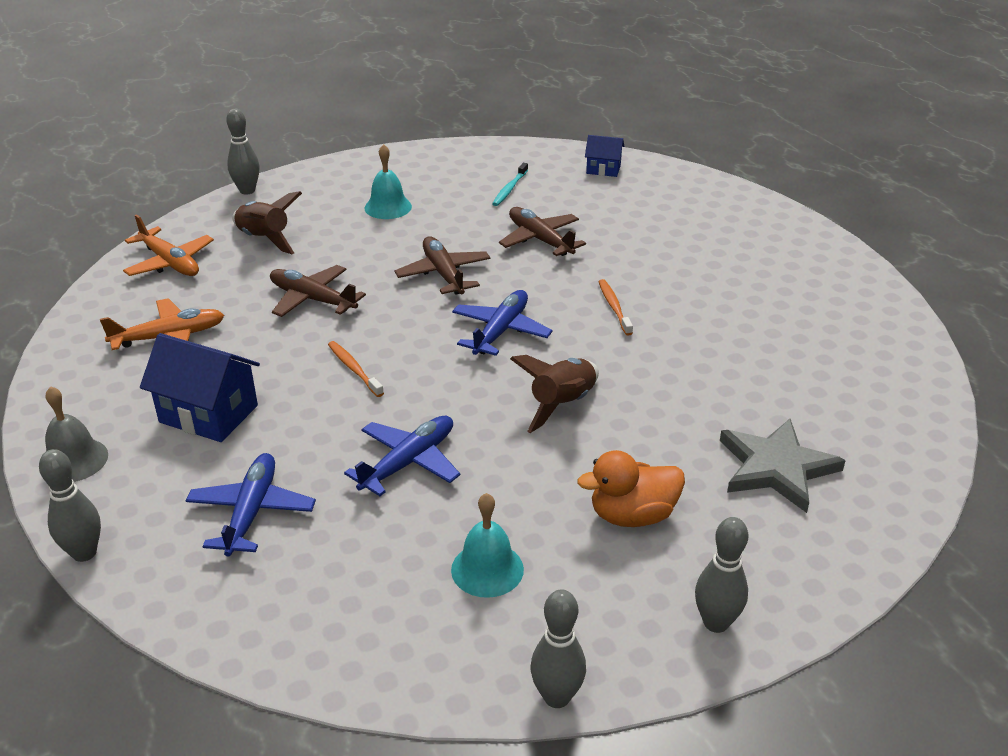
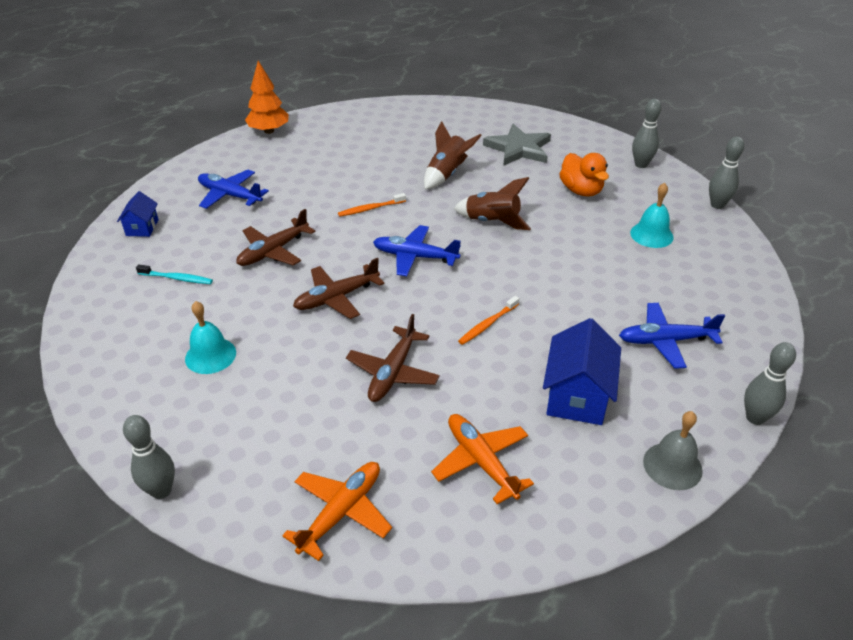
camera: 100 degrees left, 5 degrees up
brown rocket [232,191,302,254] -> brown rocket moved to [424,121,482,189]
blue plane [344,416,460,496] -> blue plane moved to [198,170,269,209]
none -> orange tree [245,61,289,134]

